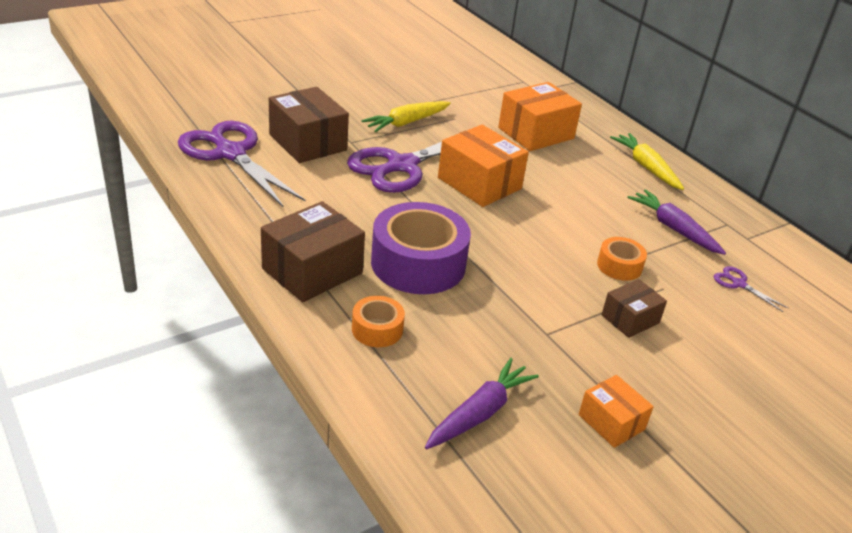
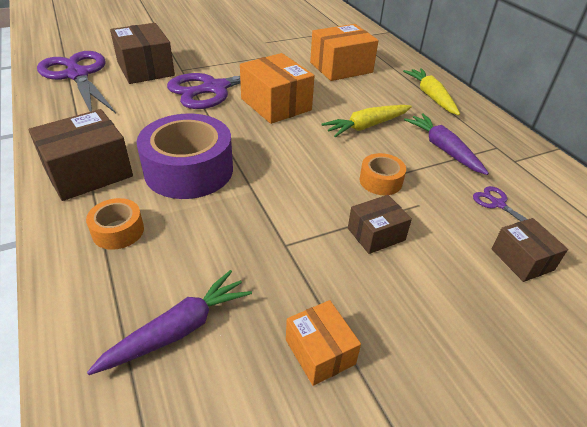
camera: 10 degrees right, 5 degrees up
yellow carrot [361,101,451,132] -> yellow carrot moved to [322,105,412,137]
none -> brown box [492,218,568,282]

